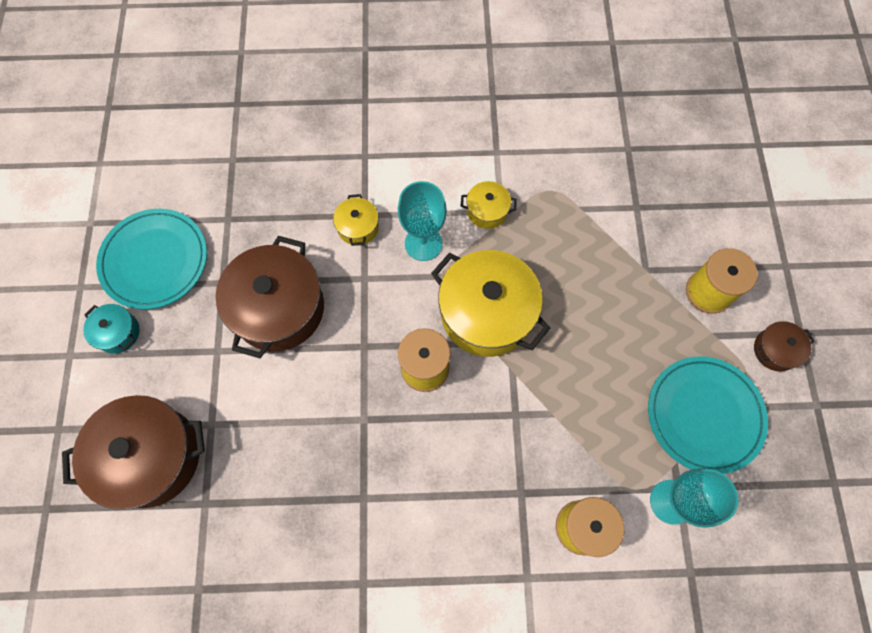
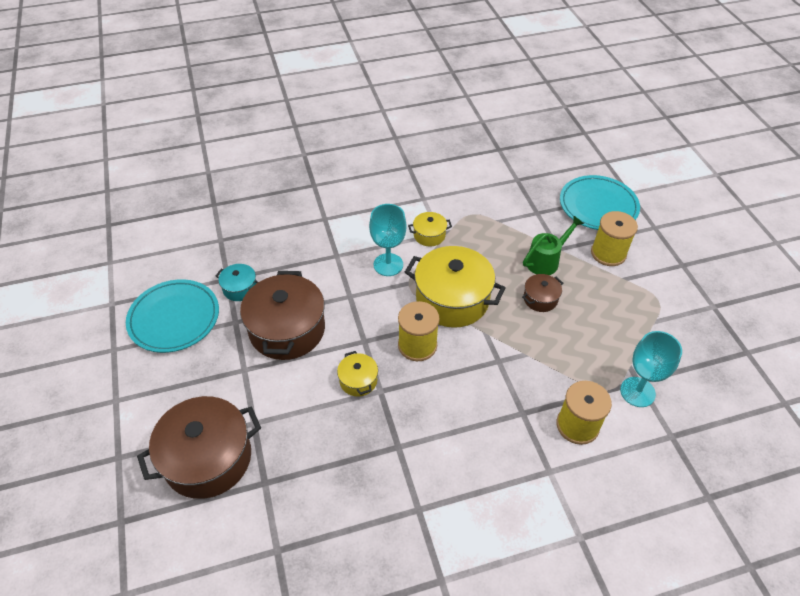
camera: 15 degrees left, 20 degrees down
turquoise pot [83,304,140,354] -> turquoise pot moved to [216,264,258,301]
yellow pot [333,194,379,246] -> yellow pot moved to [337,351,378,397]
turquoise plate [648,356,768,474] -> turquoise plate moved to [560,175,640,230]
brown pot [754,321,814,372] -> brown pot moved to [522,274,563,312]
none -> green watering can [523,216,584,275]

